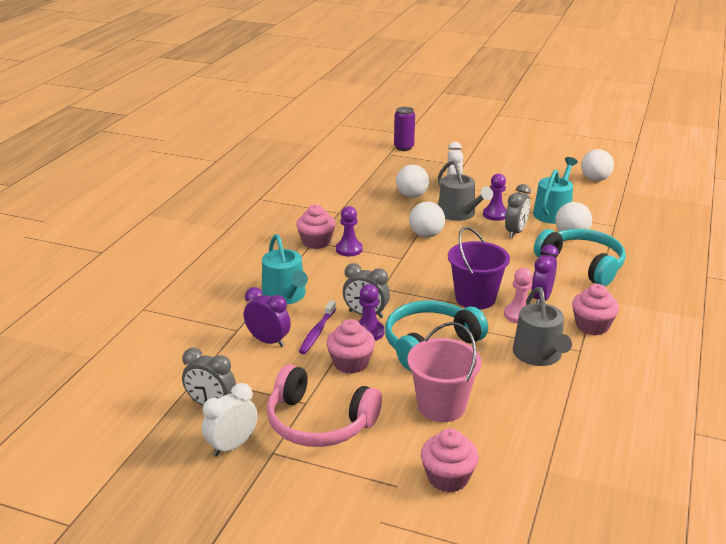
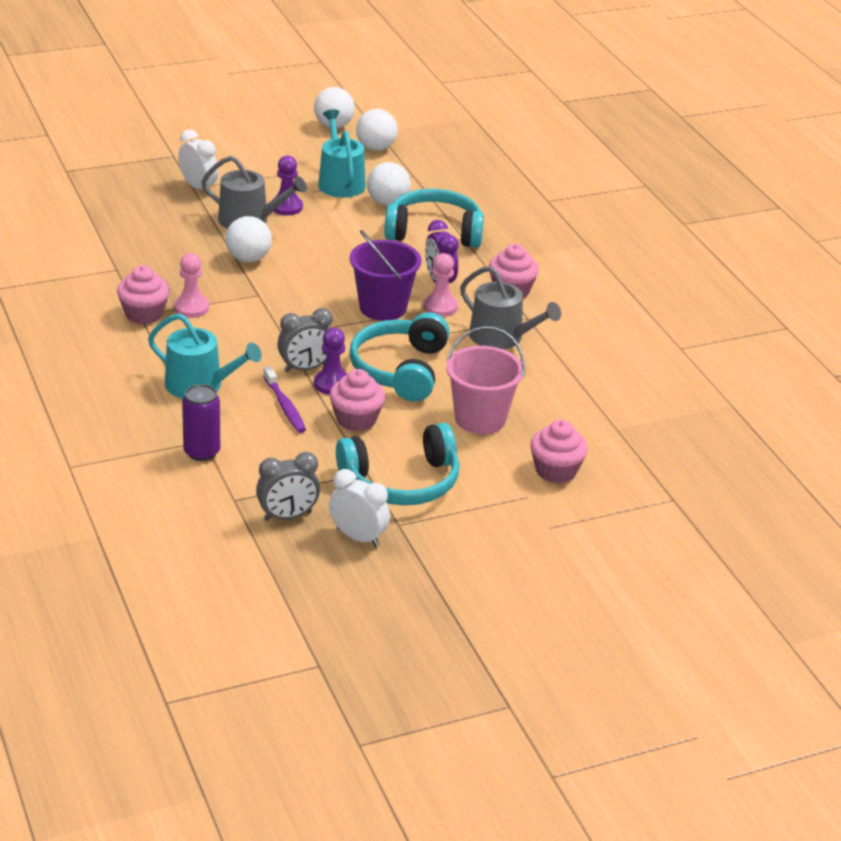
camera: 45 degrees left, 5 degrees up
white clock [202,383,258,457] -> white clock turned 120 degrees clockwise [329,469,390,547]
purple clock [244,287,291,347] -> none
pink headphones [267,364,382,447] -> turquoise headphones [336,423,459,505]
purple pawn [336,206,363,257] -> pink pawn [174,253,209,318]
purple can [394,107,415,151] -> purple can moved to [182,384,220,461]
white ball [396,165,429,198] -> white ball moved to [356,109,398,151]
grey clock [505,184,531,238] -> none

